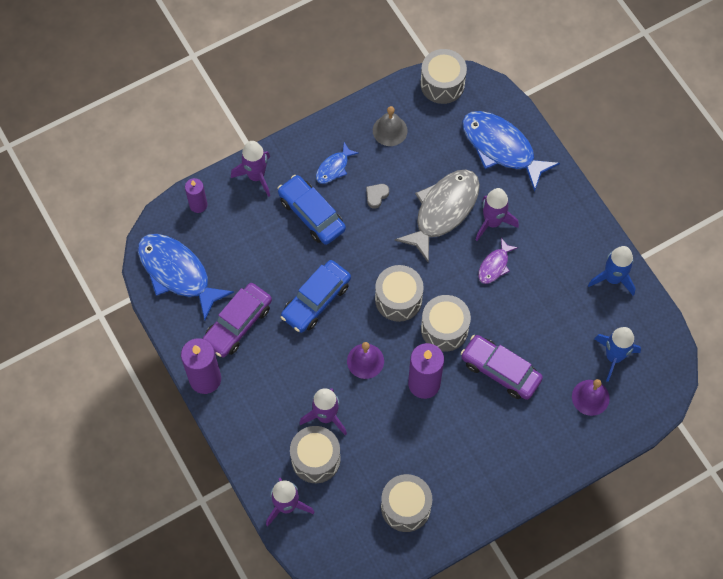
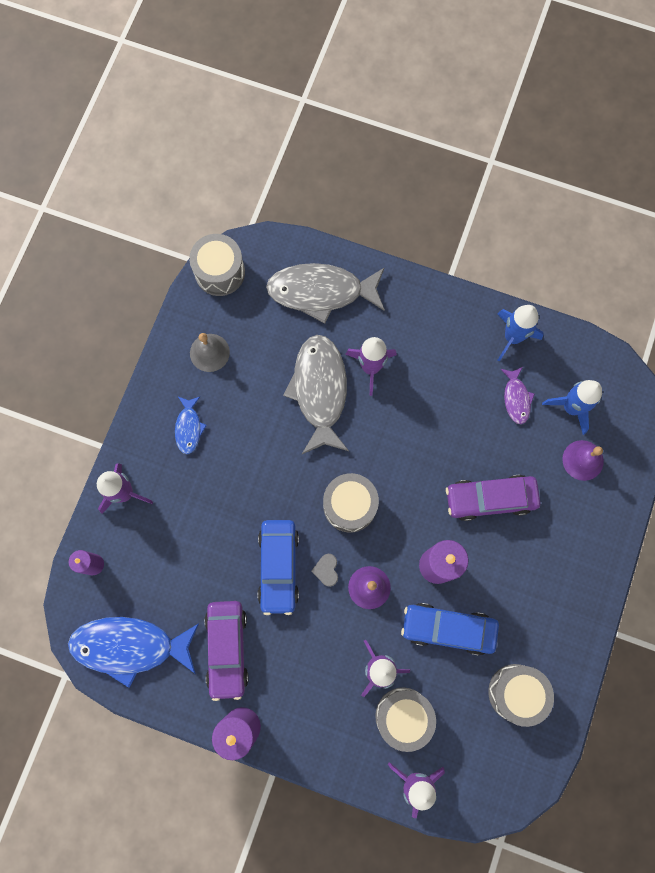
camera: 40 degrees left, 10 degrees up
blue car [277,175,346,245] -> blue car moved to [401,603,499,656]
grey heart [366,184,389,209] -> grey heart moved to [311,554,338,587]
grey drum [421,295,471,352] -> none
blue fish [462,111,560,192] -> grey fish [266,263,385,324]
purple fish [478,238,518,284] -> purple fish moved to [501,367,535,424]

